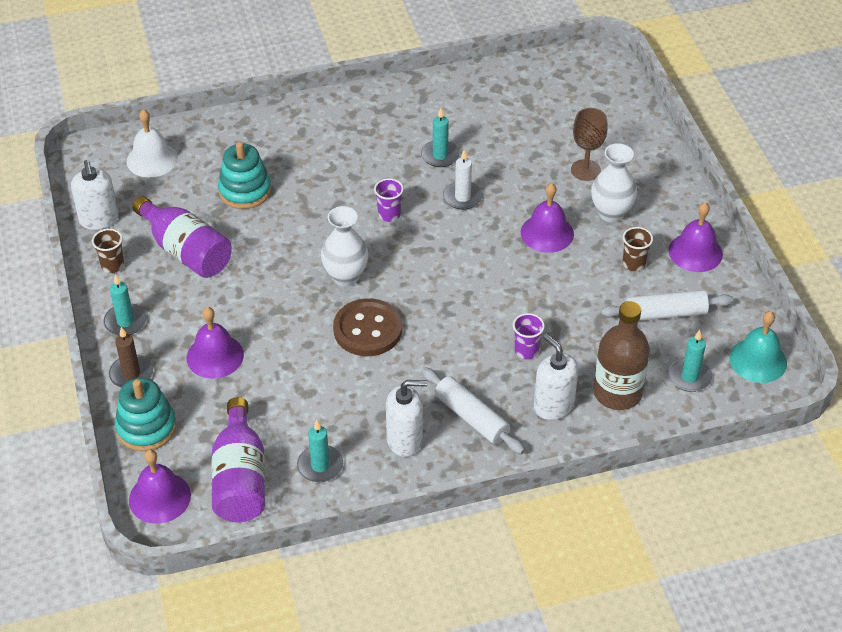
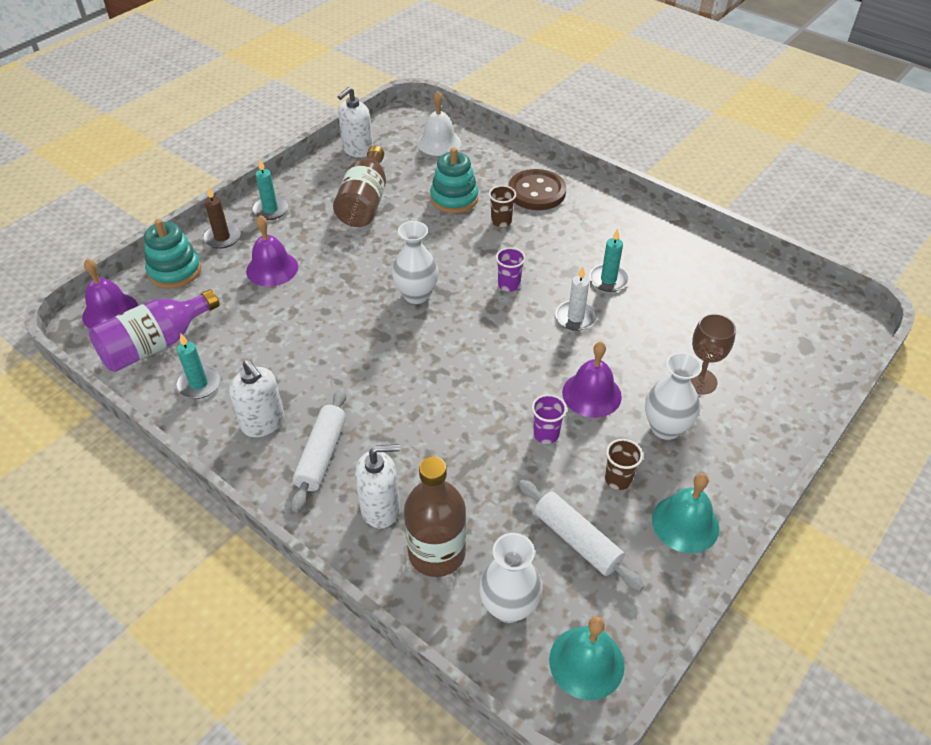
camera: 55 degrees right, 0 degrees up
brown cup [92,229,124,273] -> brown cup moved to [489,185,516,227]
purple bottle [132,196,232,278] -> brown bottle [333,145,386,227]
brown button [333,298,402,356] -> brown button moved to [509,169,566,210]
purple cup [513,313,545,359] -> purple cup moved to [532,394,567,444]
white soap dispenser [534,334,578,420] -> white soap dispenser turned 60 degrees clockwise [355,444,400,528]
turquoise candle [668,330,713,392] -> white vase [479,533,543,623]
purple bell [669,202,723,272] -> turquoise bell [652,473,720,553]

